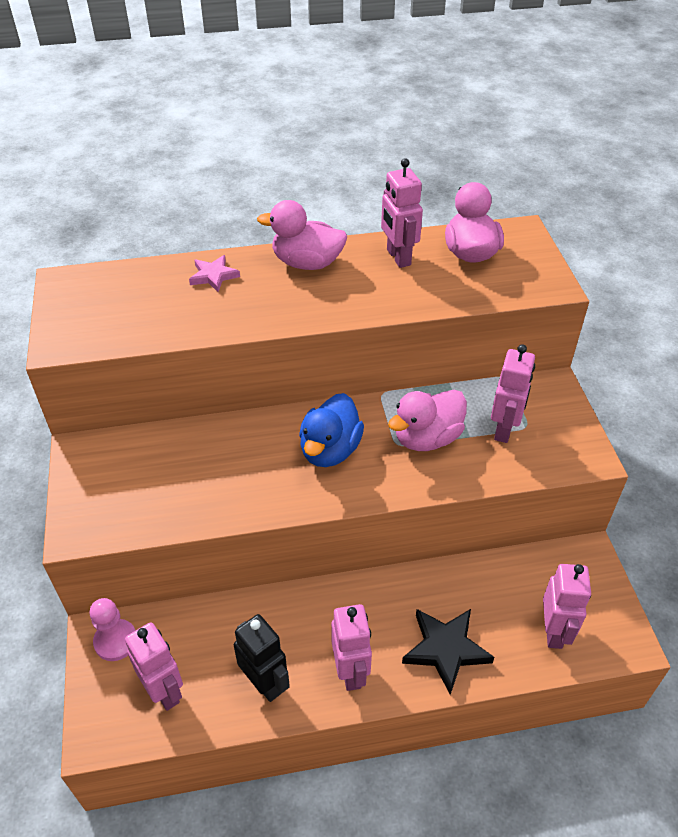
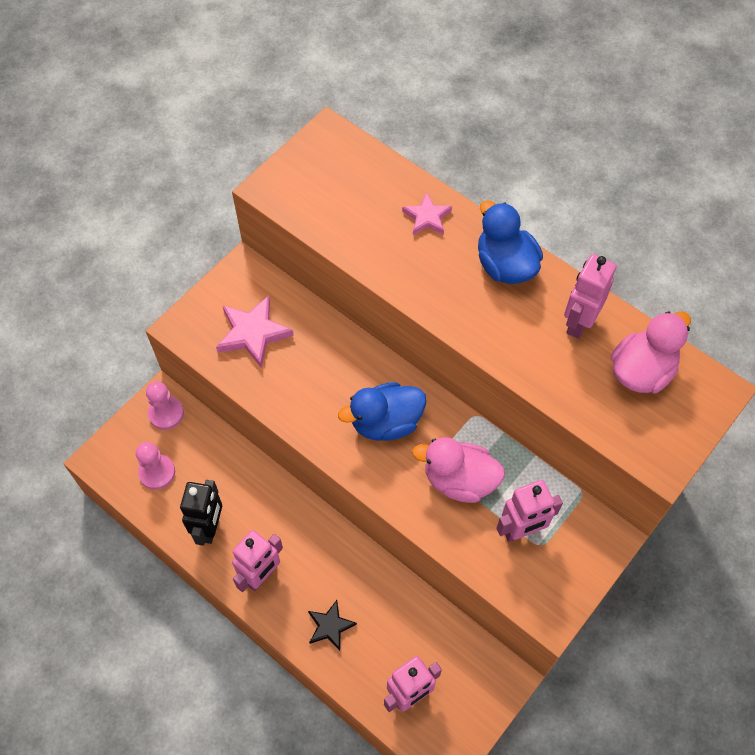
camera: 50 degrees right, 15 degrees up
pink robot [125,622,183,711] -> pink pawn [136,442,175,490]
pink duck [257,200,347,270] -> blue duck [478,200,543,284]
black star [402,609,494,695] -> black star [308,600,357,651], size x0.62
none -> pink star [216,296,294,368]

